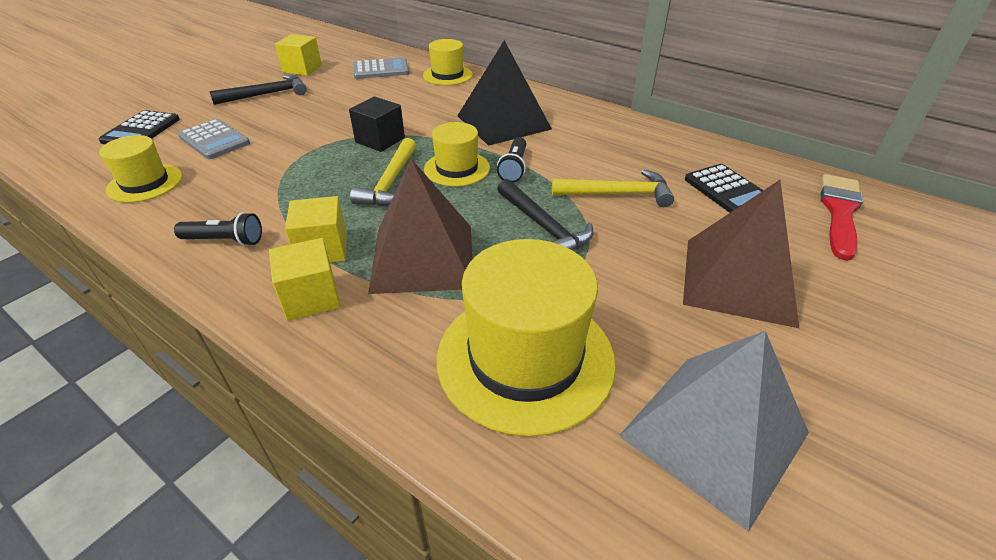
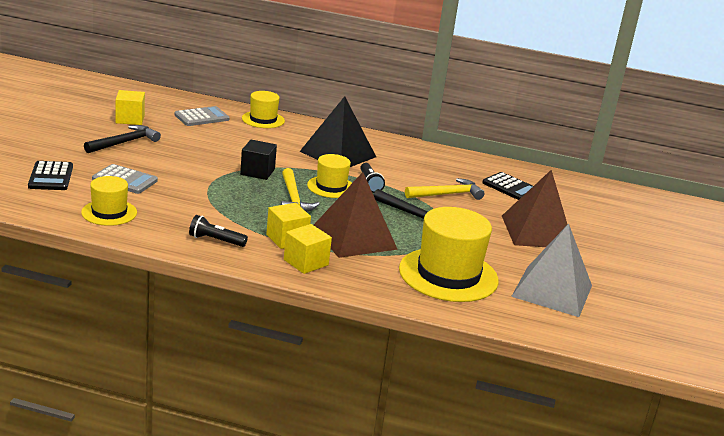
camera: 25 degrees left, 15 degrees down
black flashlight [174,212,262,246] -> black flashlight turned 150 degrees counterclockwise [189,215,248,247]
red brush [821,174,863,261] -> none

